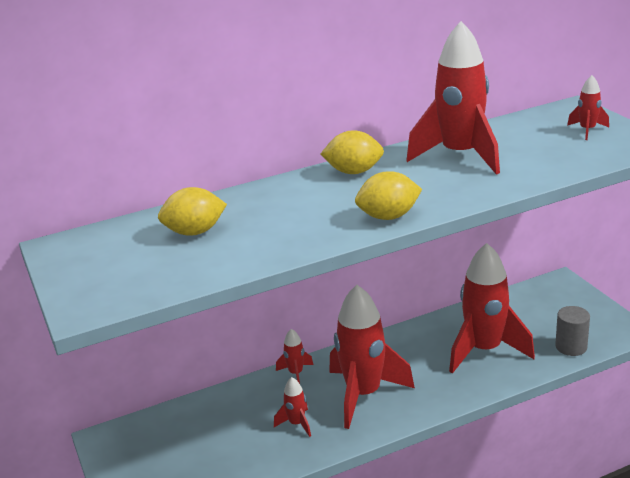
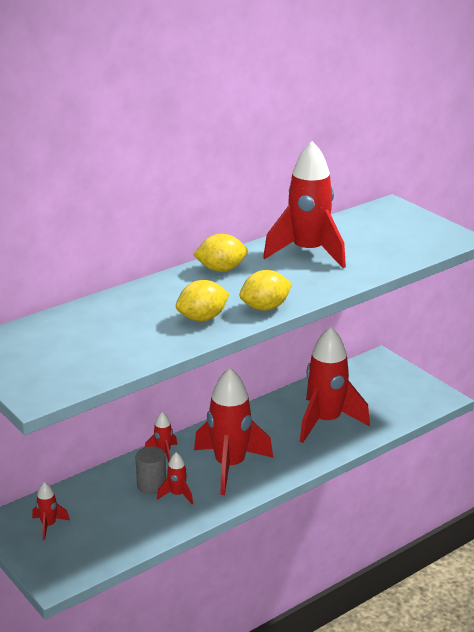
camera: 15 degrees left, 0 degrees up
yellow lemon [158,187,227,236] -> yellow lemon moved to [176,280,230,321]
grey cylinder [555,306,590,356] -> grey cylinder moved to [135,446,166,494]
red rocket [567,75,609,140] -> red rocket moved to [32,482,70,540]

